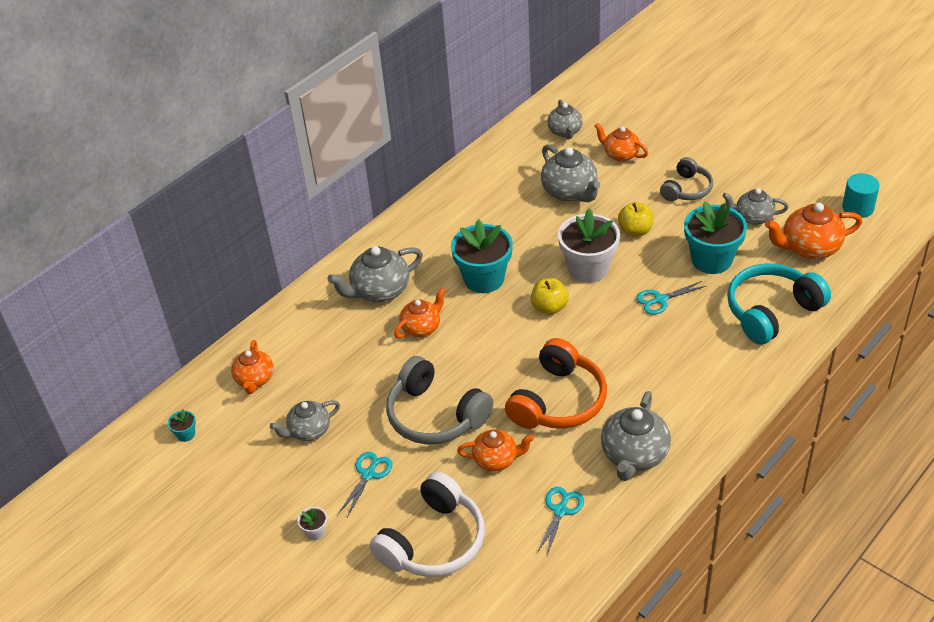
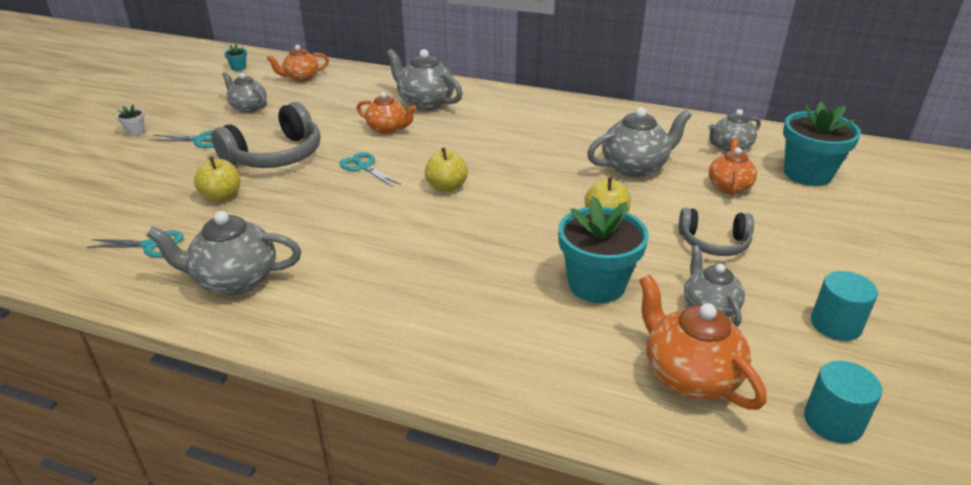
camera: 65 degrees right, 10 degrees down
white headphones [369,471,485,577] -> none
grey headphones [386,356,493,445] -> grey headphones turned 150 degrees counterclockwise [211,102,320,168]
turquoise flower pot [451,219,513,293] -> turquoise flower pot moved to [783,102,861,186]
orange teapot [457,429,534,471] -> yellow apple [194,157,240,202]
orange headphones [505,338,607,429] -> none
grey teapot [541,144,600,202] -> grey teapot turned 150 degrees counterclockwise [587,107,692,177]
white flower pot [558,209,620,283] -> none
turquoise scissors [636,281,706,315] -> turquoise scissors moved to [339,152,401,187]
turquoise headphones [727,263,831,345] -> none
none -> turquoise cylinder [811,271,878,341]

